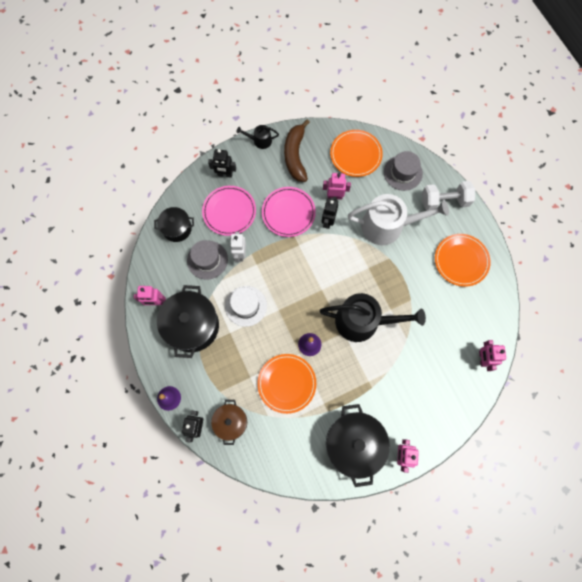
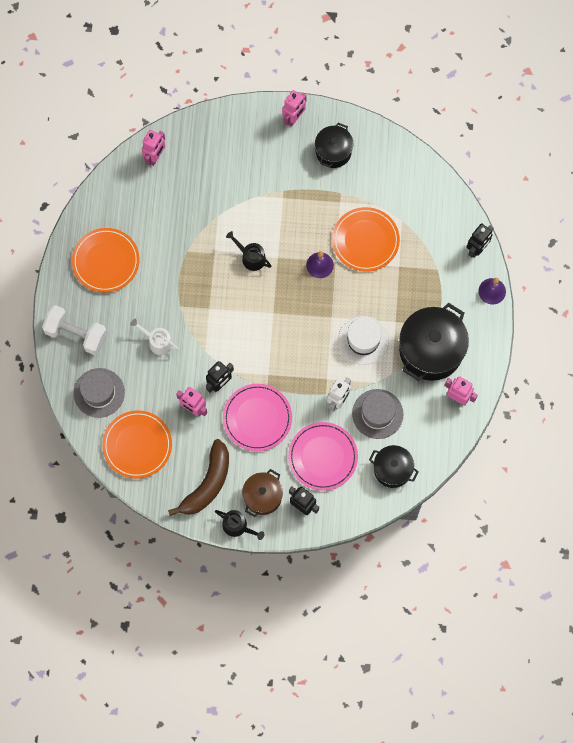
camera: 150 degrees left, 0 degrees up
brown pot [211,400,247,445] -> brown pot moved to [242,469,283,517]
black watering can [319,293,426,342] -> black watering can [226,231,271,271], size x0.46
black pot [326,404,390,487] -> black pot [315,123,354,168], size x0.58
white watering can [348,194,449,245] -> white watering can [130,318,179,355], size x0.46

